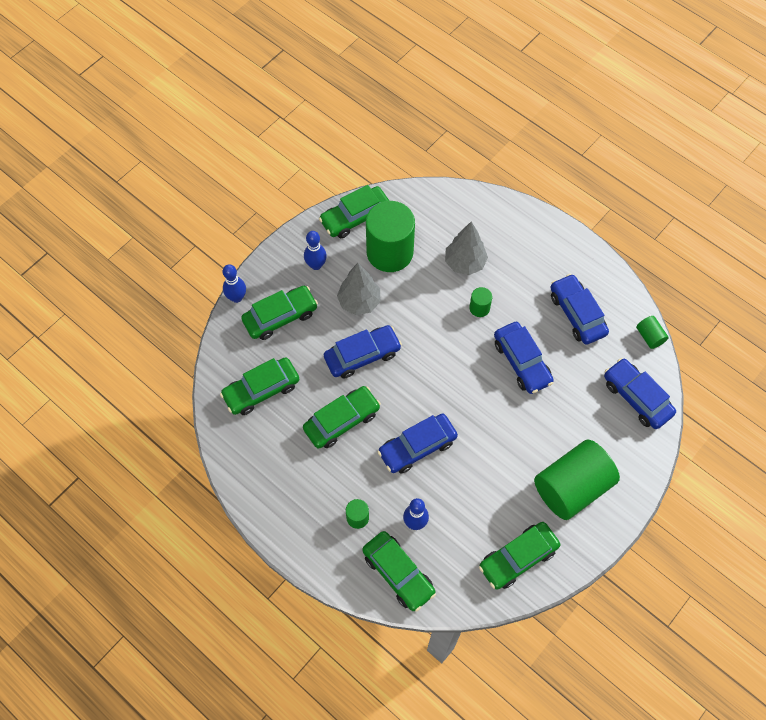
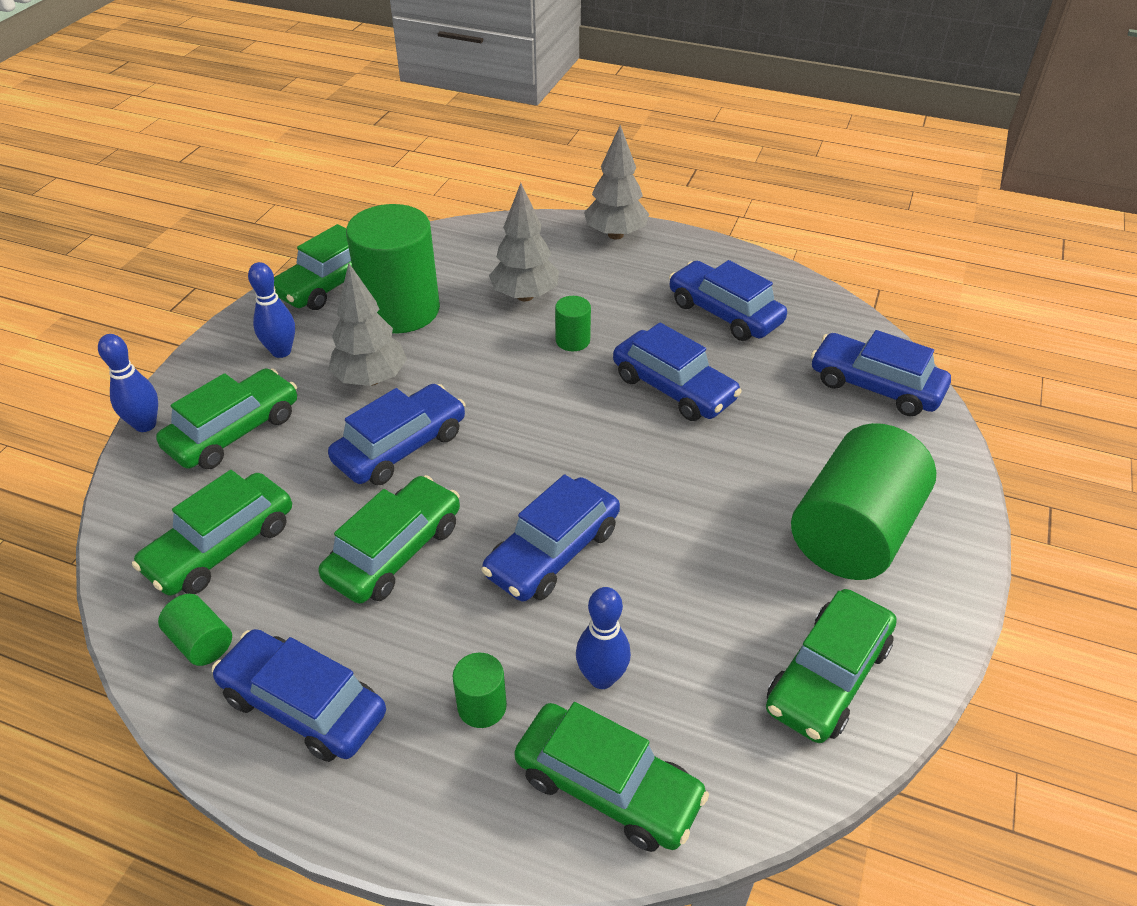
camera: 20 degrees left, 20 degrees down
green cylinder [636,316,669,349] -> green cylinder moved to [158,594,232,666]
none -> blue car [212,629,386,762]
none -> grey tree [584,125,649,239]

